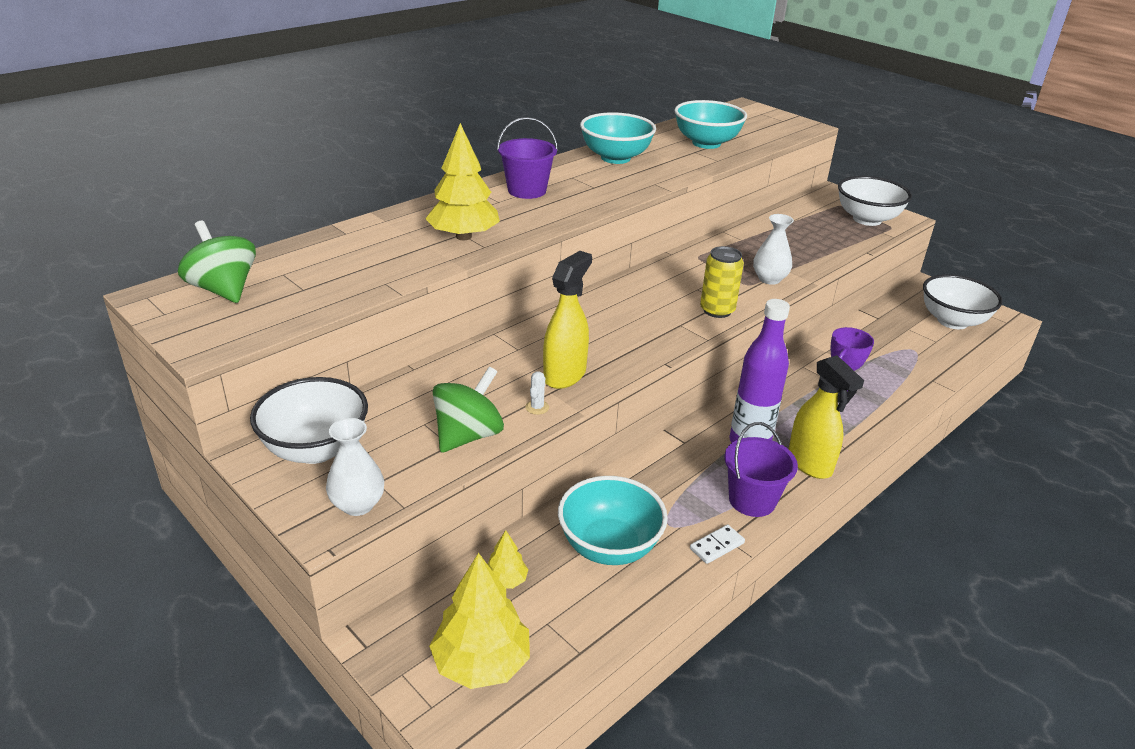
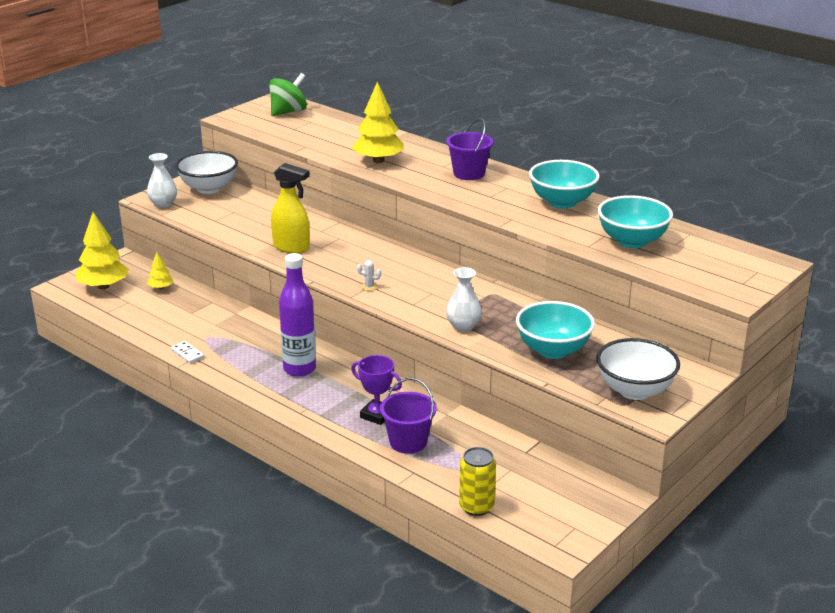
camera: 85 degrees right, 5 degrees down
green spinning top [433,367,504,453] -> none
white cactus [525,371,549,415] -> white cactus moved to [357,260,381,291]
turquoise bowl [558,476,668,565] -> turquoise bowl moved to [516,301,595,359]
yellow can [700,246,744,318] -> yellow can moved to [459,447,496,516]
purple bucket [724,422,798,517] -> purple bucket moved to [380,378,437,454]
yellow spray bottle [789,355,864,479] -> none
white bowl [923,274,1003,329] -> none

